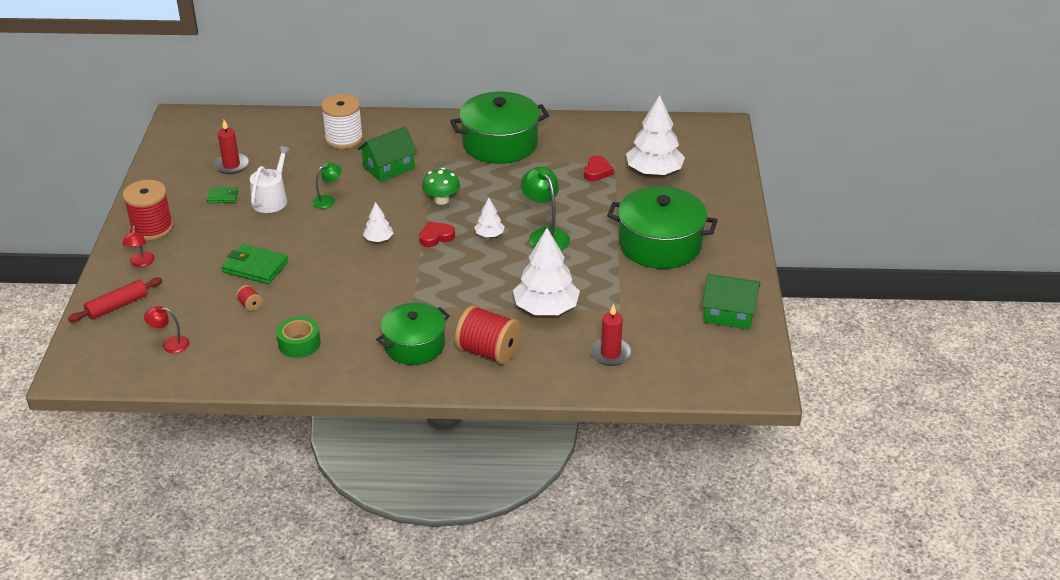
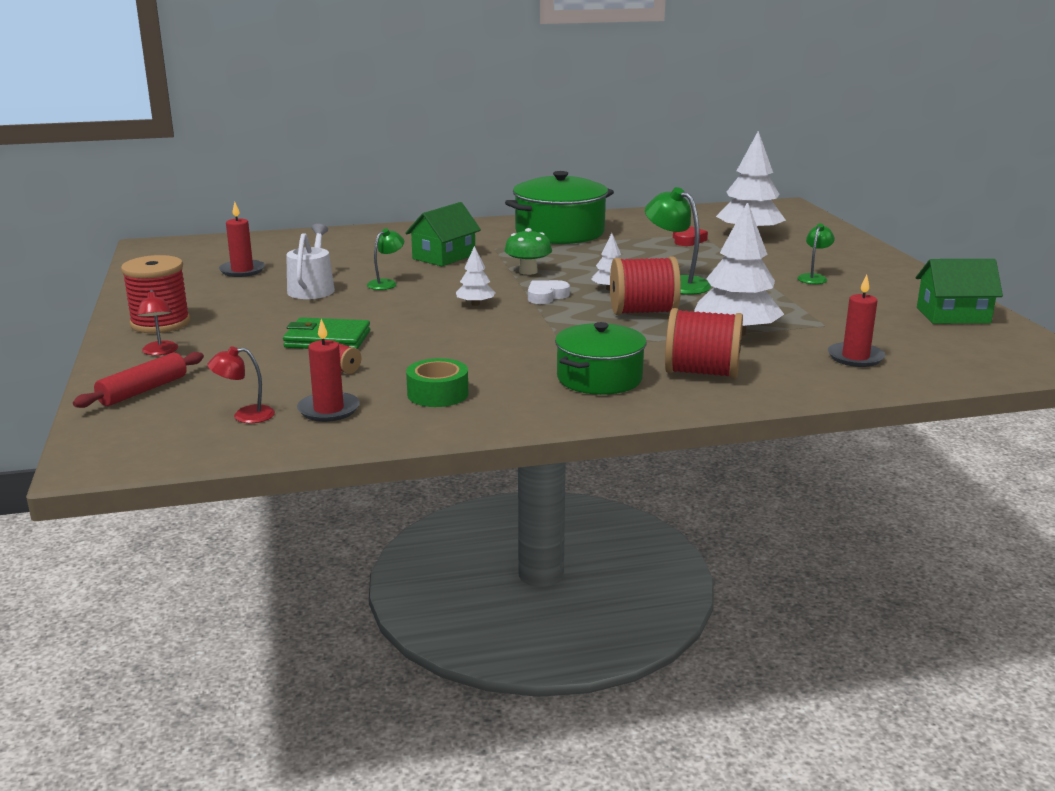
camera: 15 degrees left, 15 degrees down
green wallet [207,187,238,203] -> none
white spool [321,94,363,149] -> none
red heart [419,221,455,247] -> white heart [528,280,570,304]
green pot [607,186,717,269] -> green lamp [797,223,835,284]
none -> red candle [297,319,360,422]
none -> red spool [610,256,681,315]

